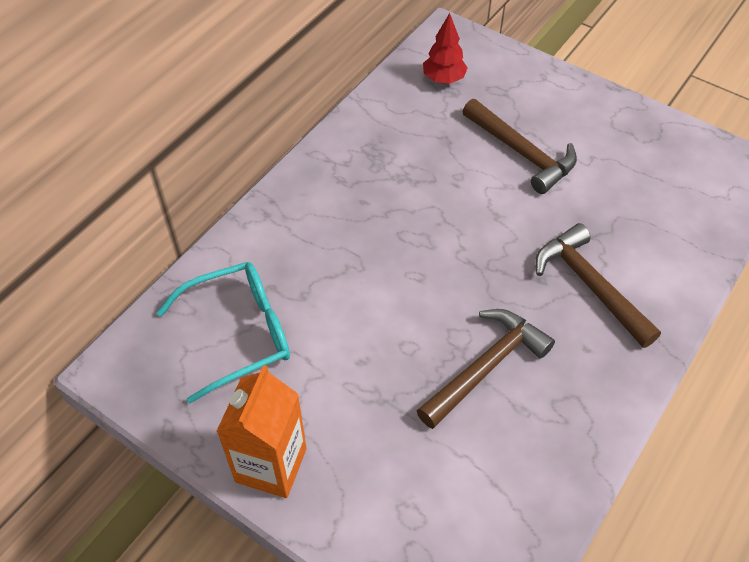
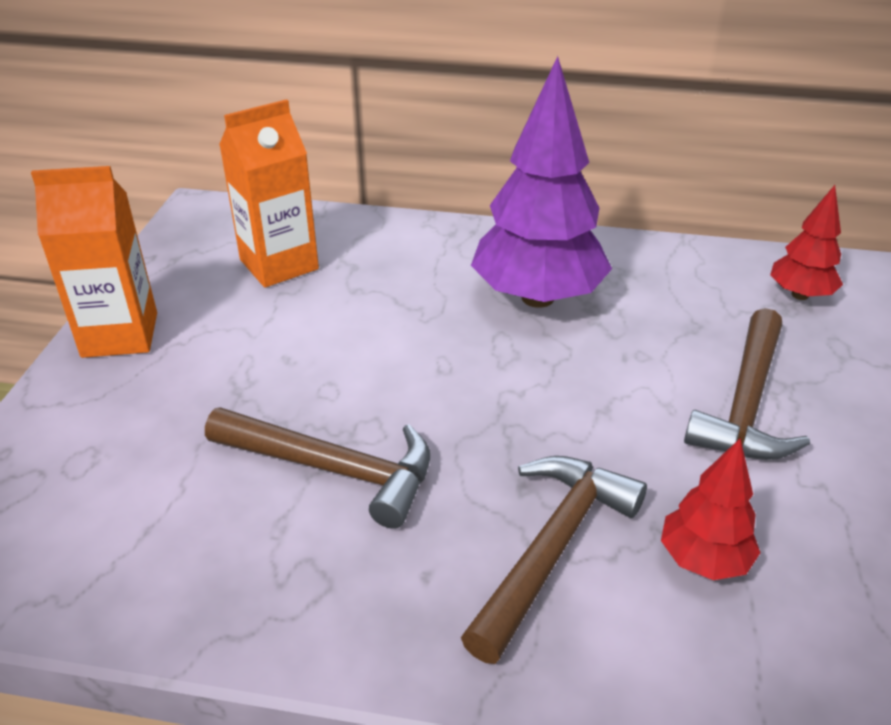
camera: 65 degrees right, 15 degrees down
turquoise glasses [156,262,290,404] -> orange carton [219,99,319,288]
none -> purple tree [471,56,612,308]
none -> red tree [661,438,761,580]

